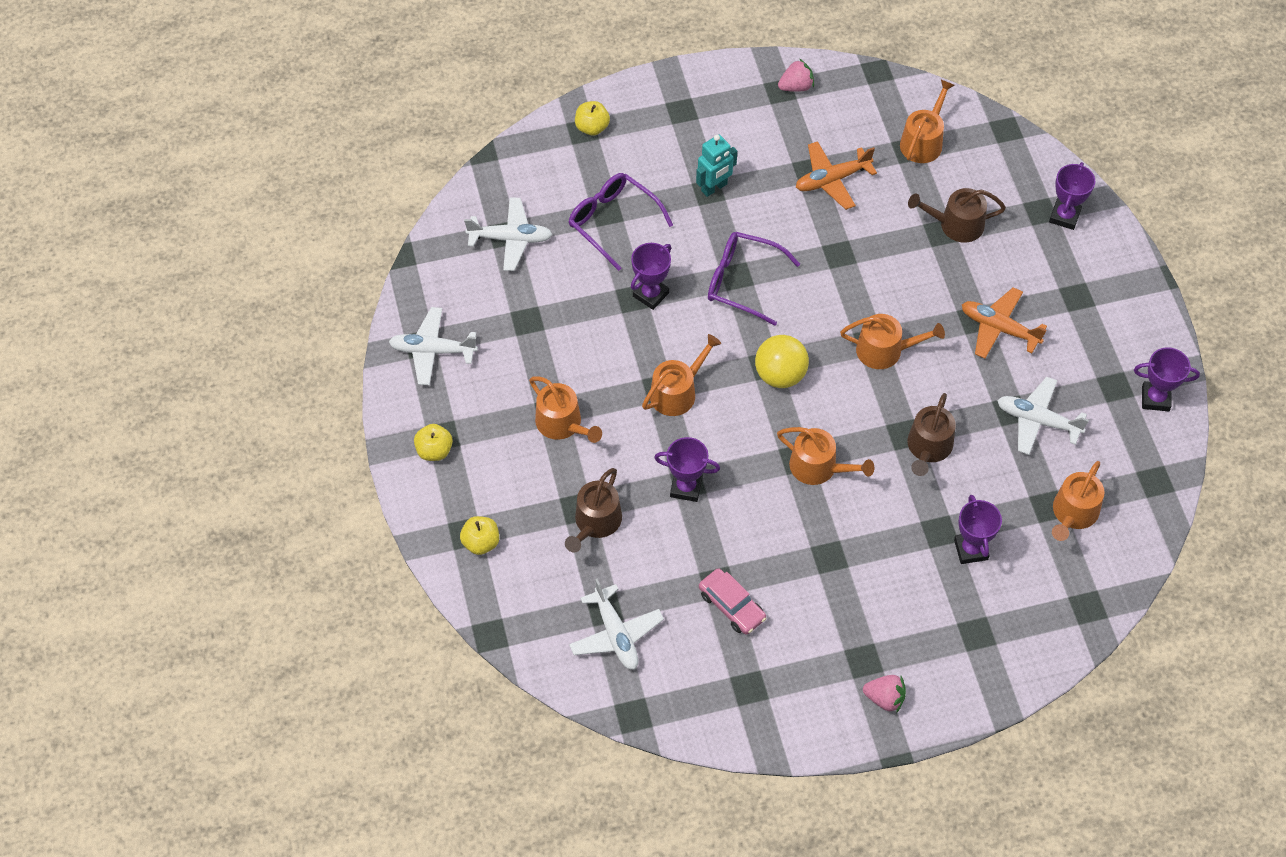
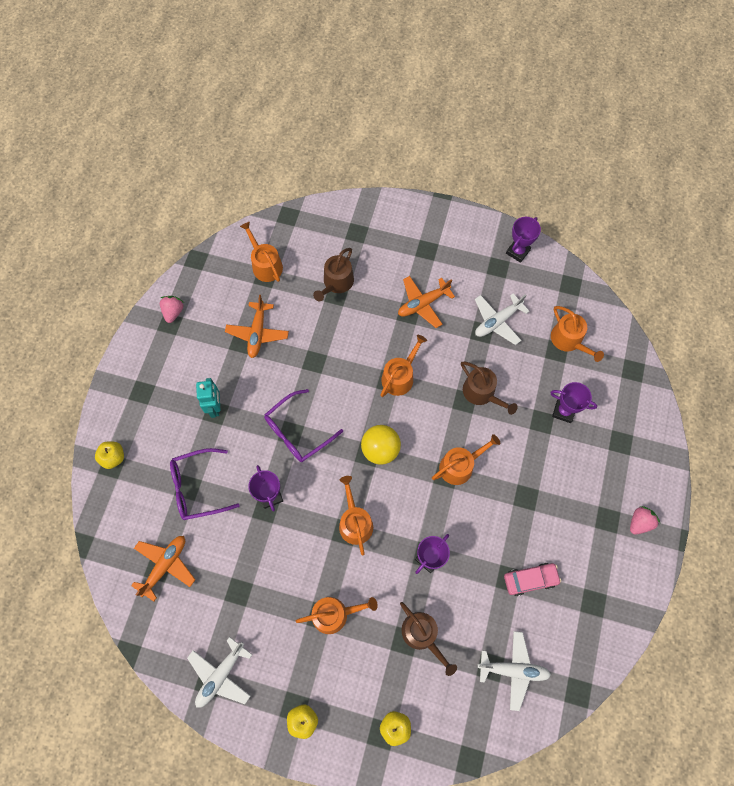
camera: 60 degrees left, 10 degrees up
white plane [464,197,552,271] -> orange plane [131,536,196,602]
purple trophy [1049,162,1095,230] -> none

